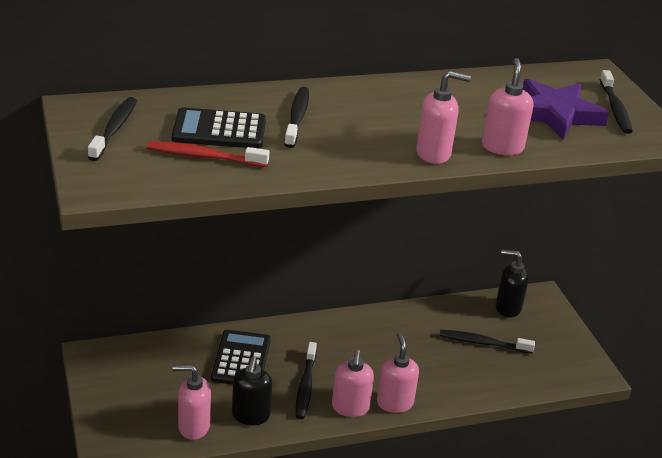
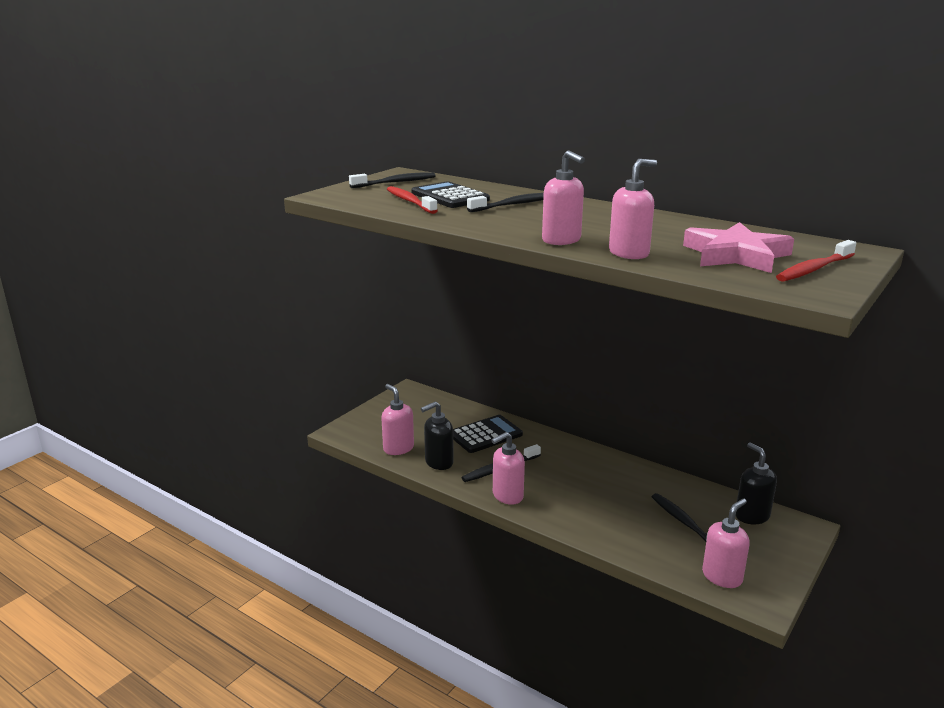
camera: 55 degrees right, 10 degrees down
pink soap dispenser [377,332,419,413] -> pink soap dispenser moved to [702,498,750,588]
purple star [523,79,609,140] -> pink star [683,222,794,273]
black toothbrush [600,70,633,134] -> red toothbrush [776,240,856,282]

